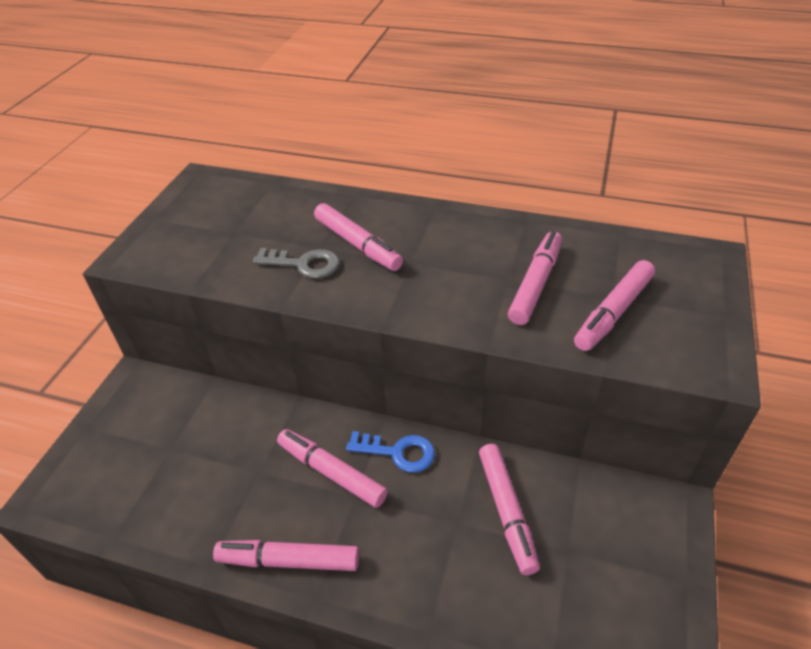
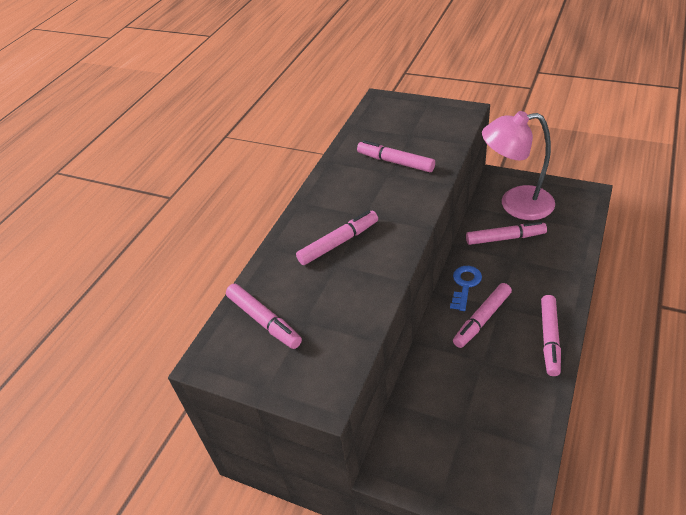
camera: 80 degrees left, 0 degrees up
grey key [253,248,339,279] -> none
pink marker [574,260,655,351] -> pink marker moved to [226,284,302,349]
none -> pink lamp [482,111,555,220]

